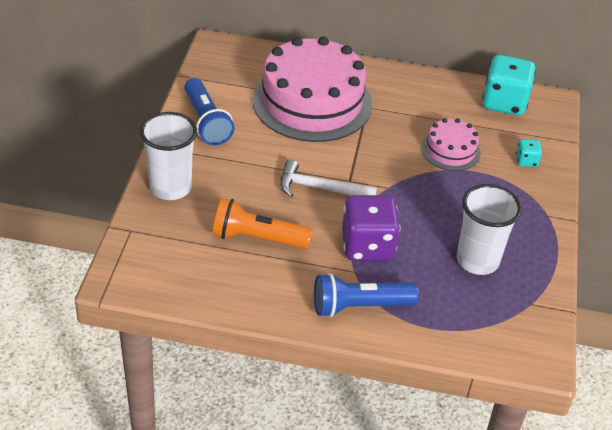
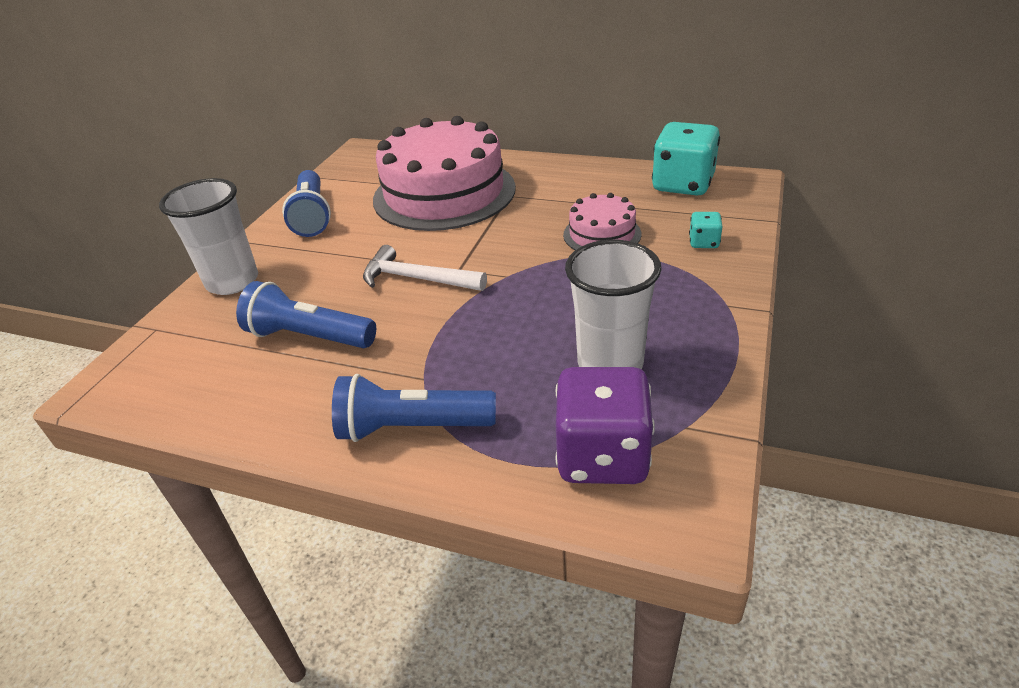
camera: 15 degrees right, 5 degrees down
orange flashlight [213,198,313,249] -> blue flashlight [236,281,376,348]
purple dice [342,195,400,261] -> purple dice moved to [555,367,655,484]

